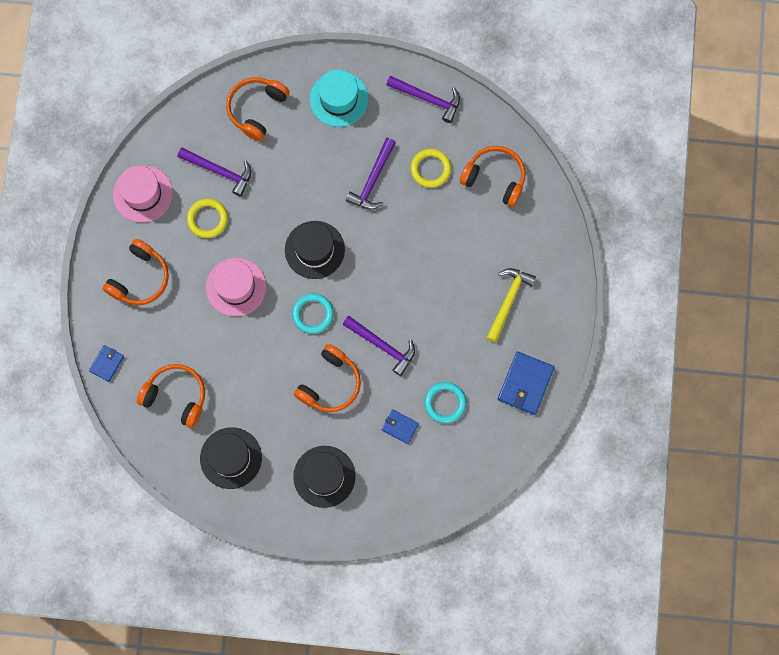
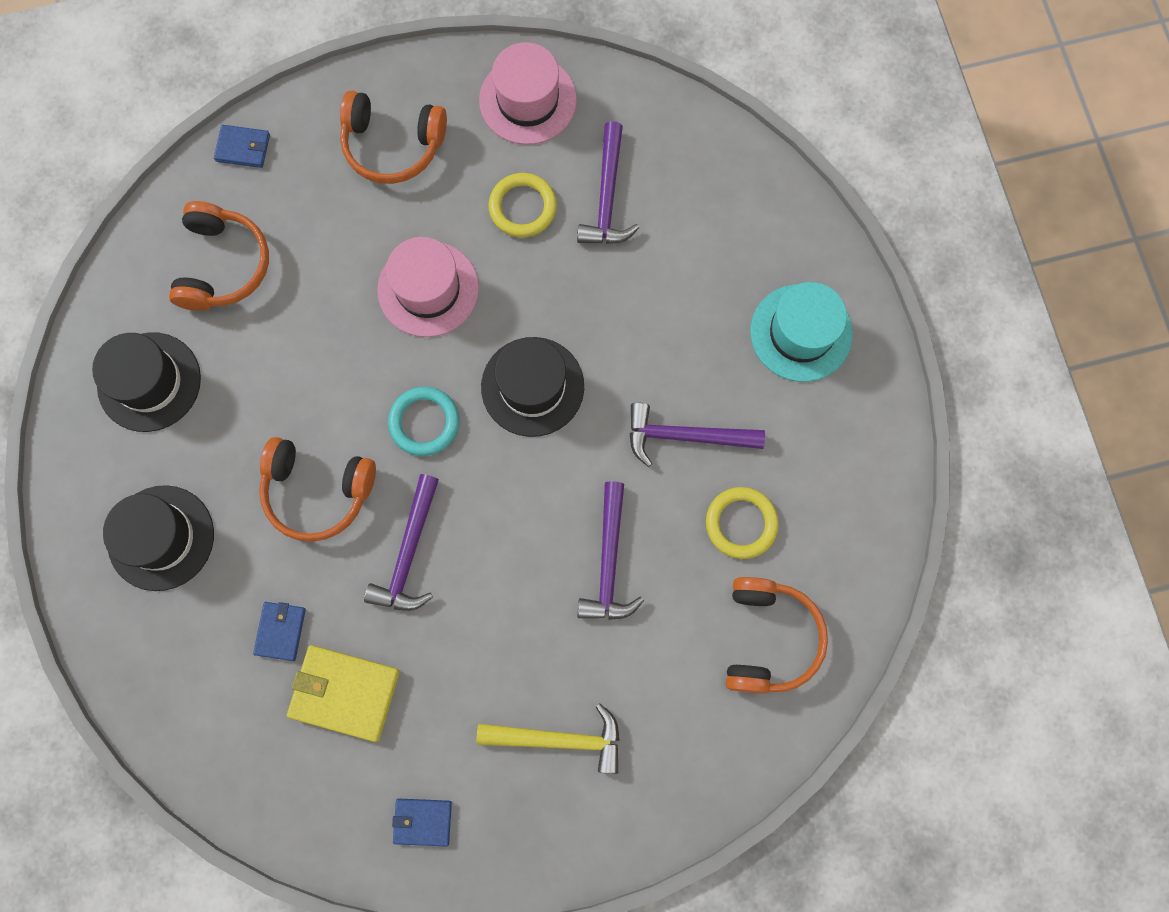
camera: 70 degrees right, 0 degrees up
orange headphones [226,77,290,141] -> none
purple hammer [386,76,460,123] -> purple hammer moved to [578,481,644,620]
turquoise ring [424,382,466,423] -> yellow wallet [287,645,400,742]
blue wallet [498,352,554,415] -> blue wallet [392,799,452,847], size x0.57

